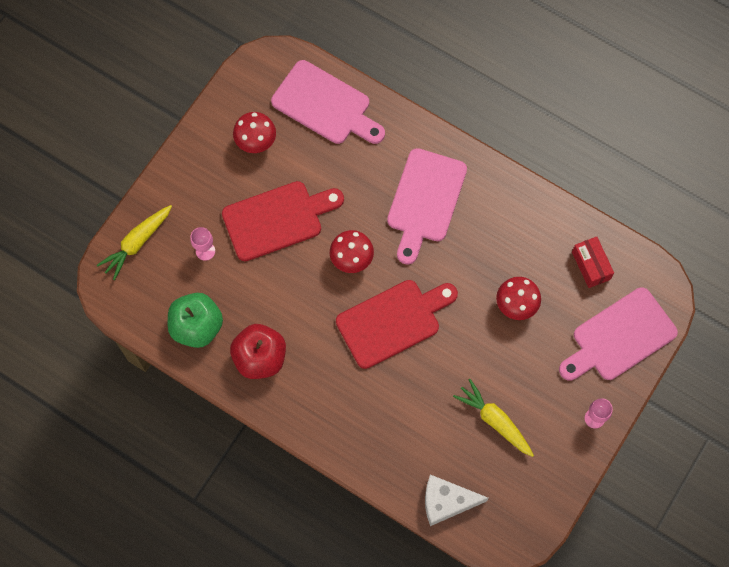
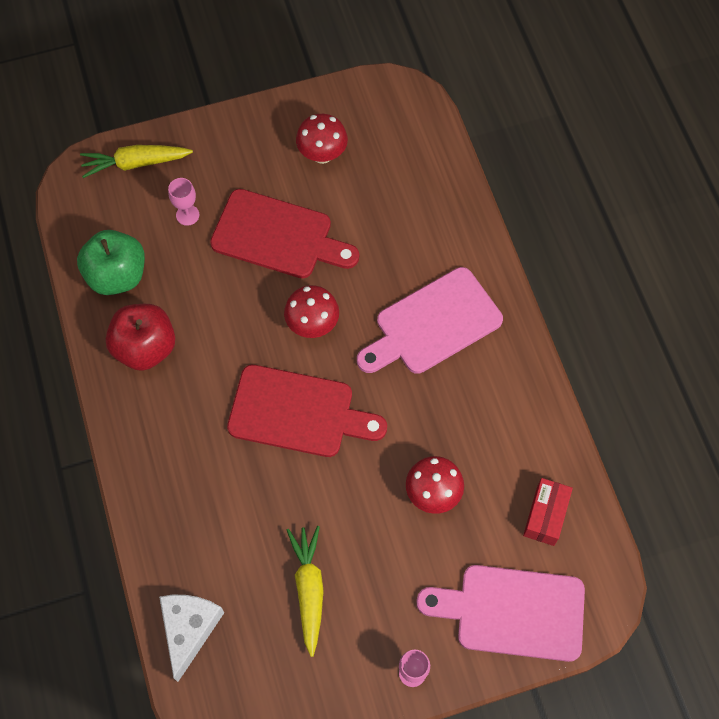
camera: 40 degrees right, 5 degrees down
pink cutting board [271,60,385,144] -> none
white cheese [425,474,488,526] -> white cheese turned 60 degrees clockwise [159,595,224,682]

